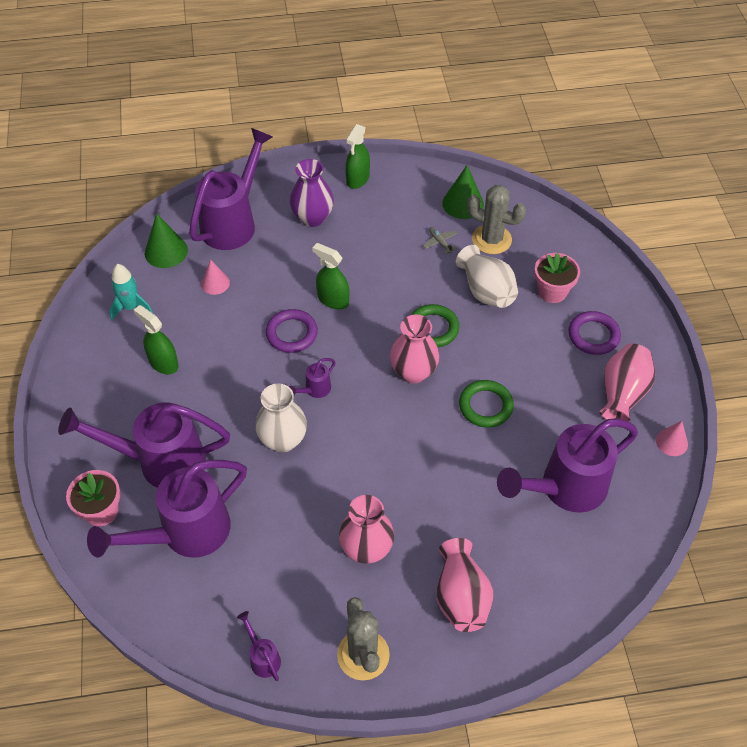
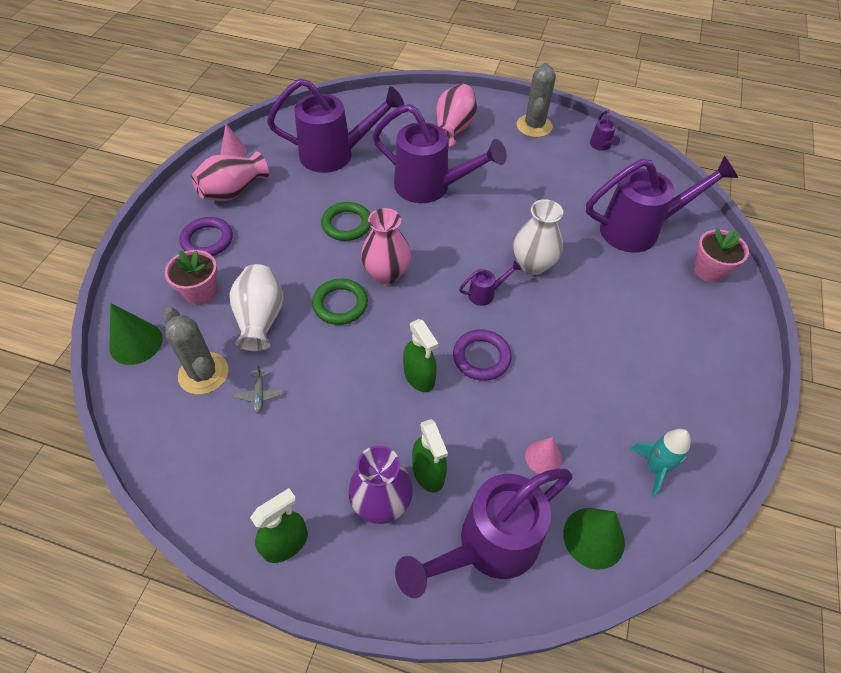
camera: 155 degrees left, 0 degrees up
purple watering can [58,402,230,488] -> purple watering can moved to [372,104,507,203]
green spray bottle [134,305,179,374] -> green spray bottle moved to [412,419,448,493]
pink vase [339,495,394,564] -> none
green cone [442,165,484,219] -> green cone moved to [109,303,163,365]

